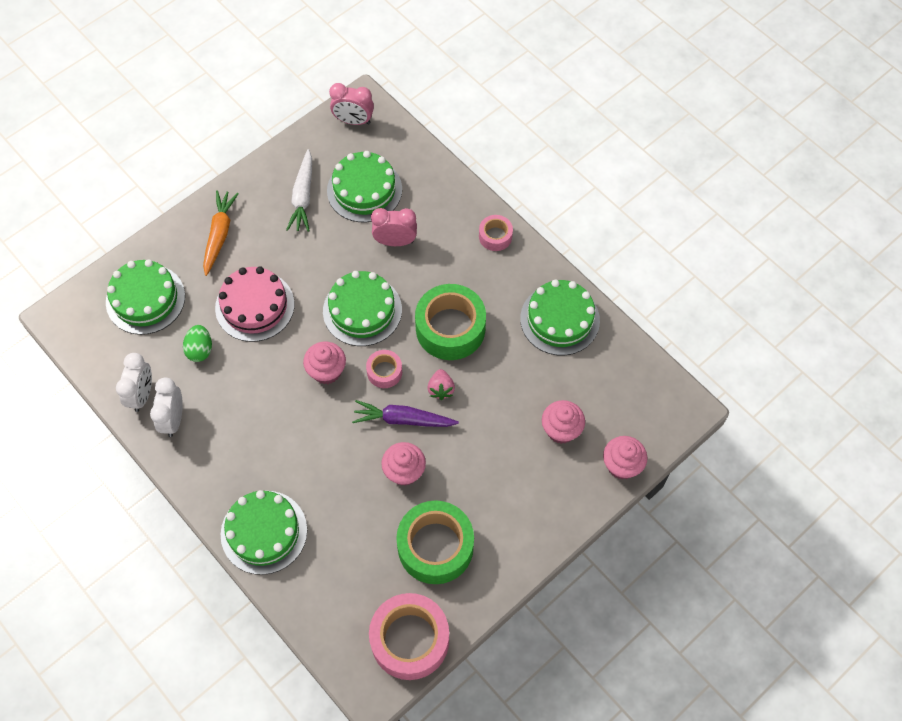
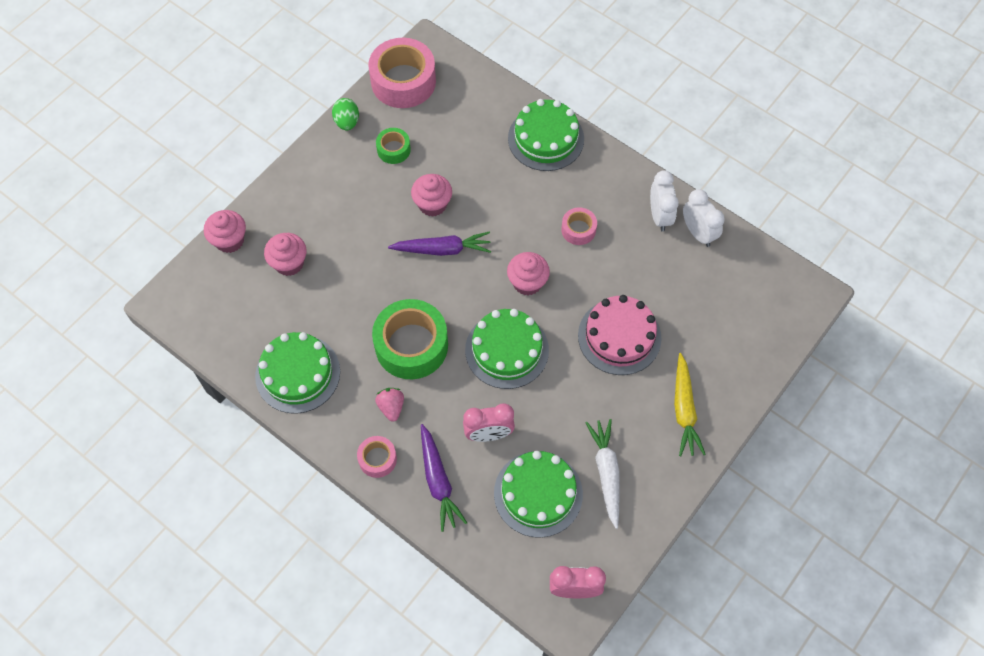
camera: 170 degrees right, 0 degrees up
green cake [106,259,185,335] -> none
white clock [116,353,152,412] -> white clock turned 150 degrees clockwise [683,189,725,247]
green egg [183,325,212,362] -> green egg moved to [332,98,359,130]
orange carrot [203,190,239,276] -> yellow carrot [674,353,706,456]
pink tape [366,350,402,388] -> pink tape moved to [561,207,597,245]
green tape [396,500,474,584] -> green tape [376,128,411,164], size x0.50
pink strawberry [427,369,455,400] -> pink strawberry moved to [375,388,404,422]
none -> purple carrot [421,424,467,532]

